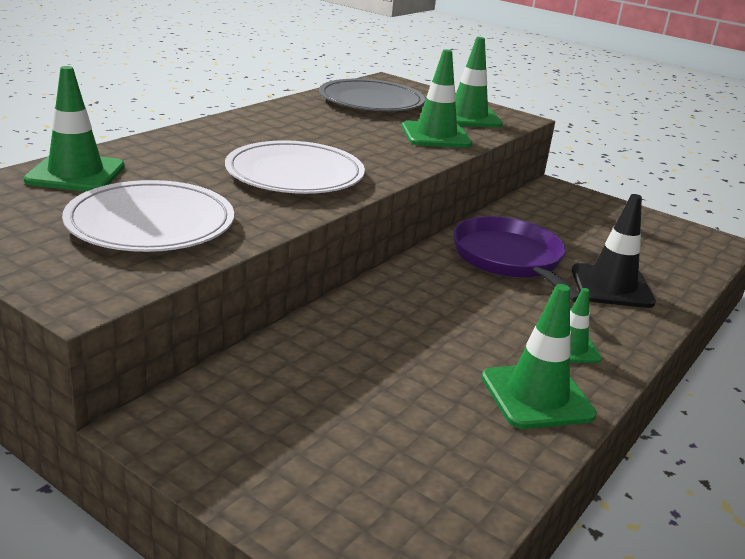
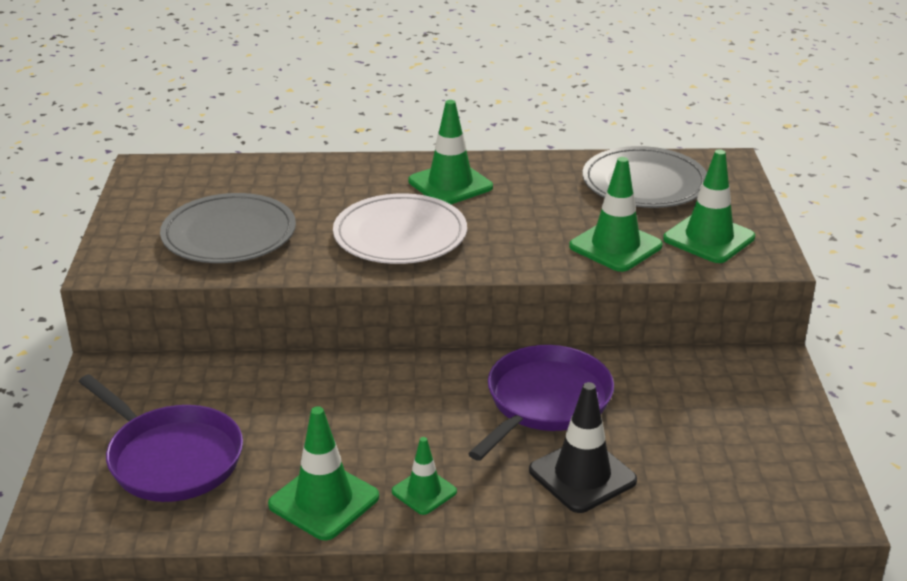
camera: 55 degrees right, 5 degrees up
green traffic cone [24,66,125,192] -> green traffic cone moved to [408,100,493,204]
white plate [62,180,234,252] -> grey plate [160,193,296,263]
none -> purple pan [79,374,243,502]

